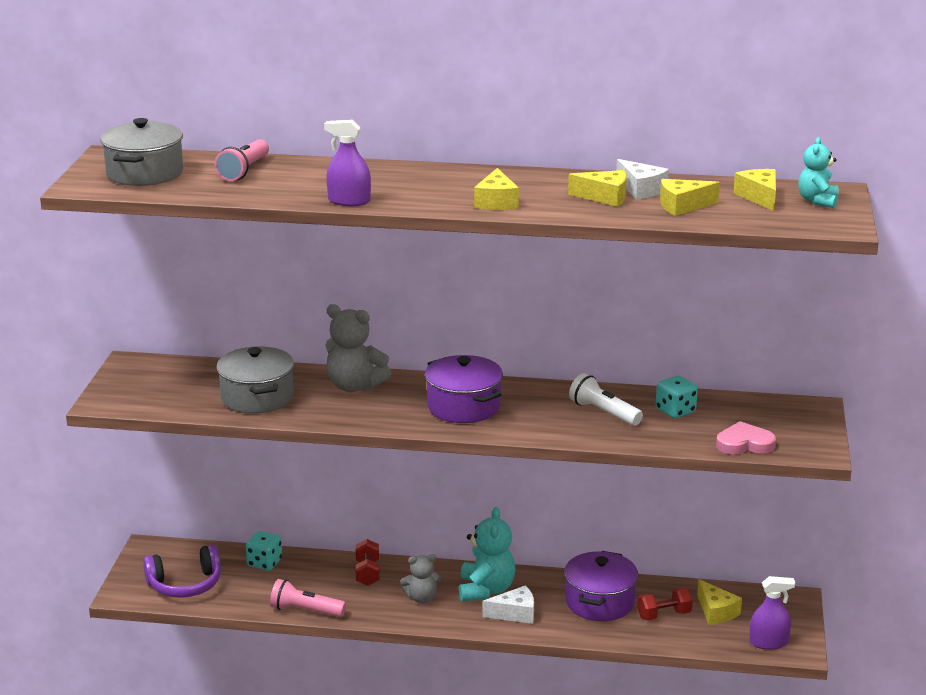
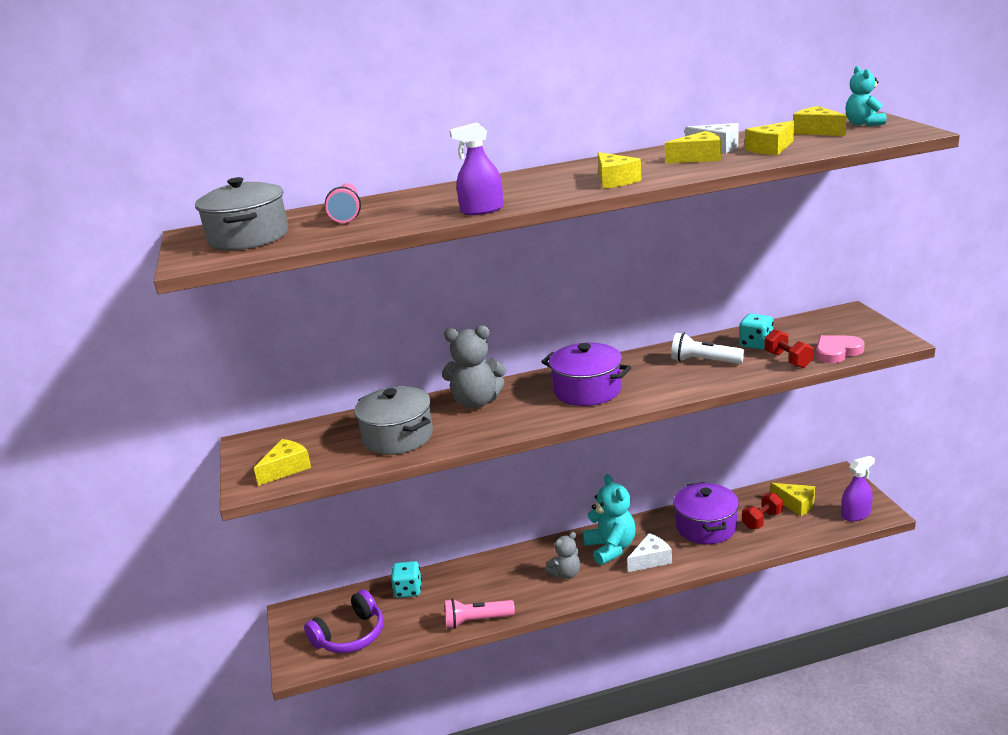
camera: 20 degrees left, 0 degrees up
red dumbbell [356,539,380,586] -> red dumbbell moved to [764,329,814,368]
none -> yellow cheese [254,439,311,486]

